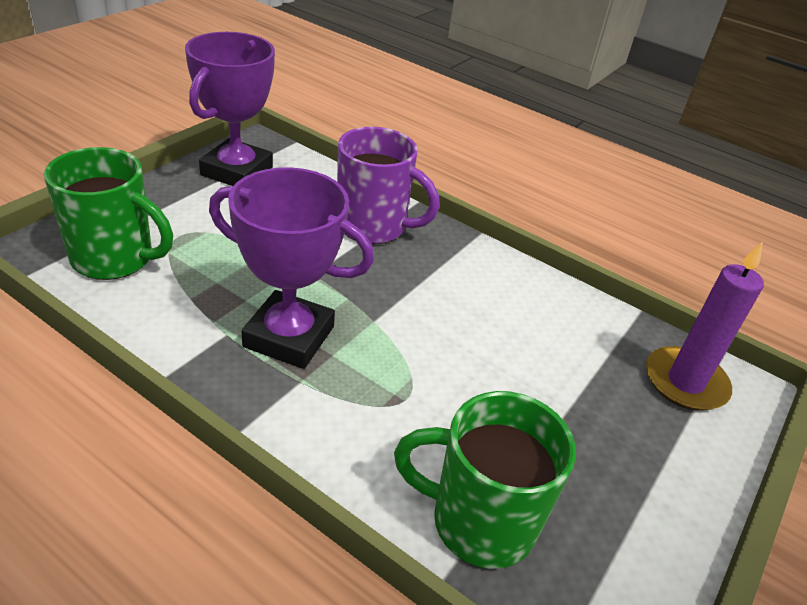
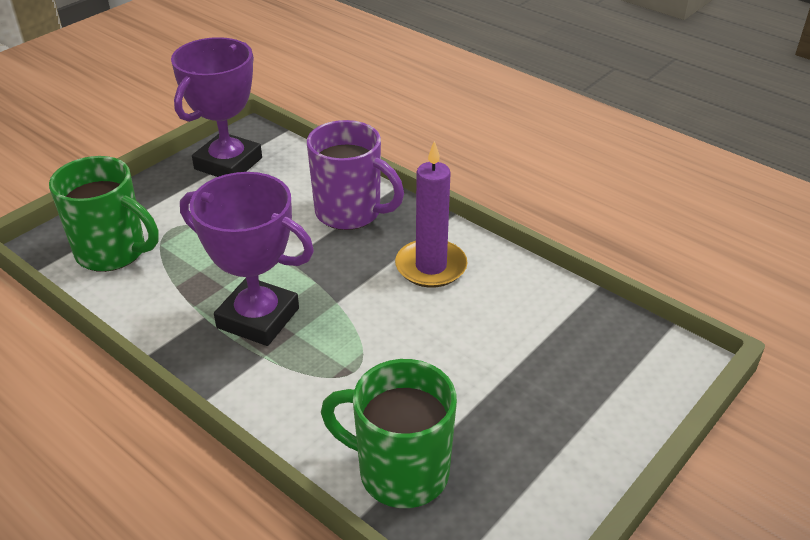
camera: 10 degrees right, 0 degrees up
purple candle [646,242,764,411] -> purple candle moved to [395,141,467,288]

